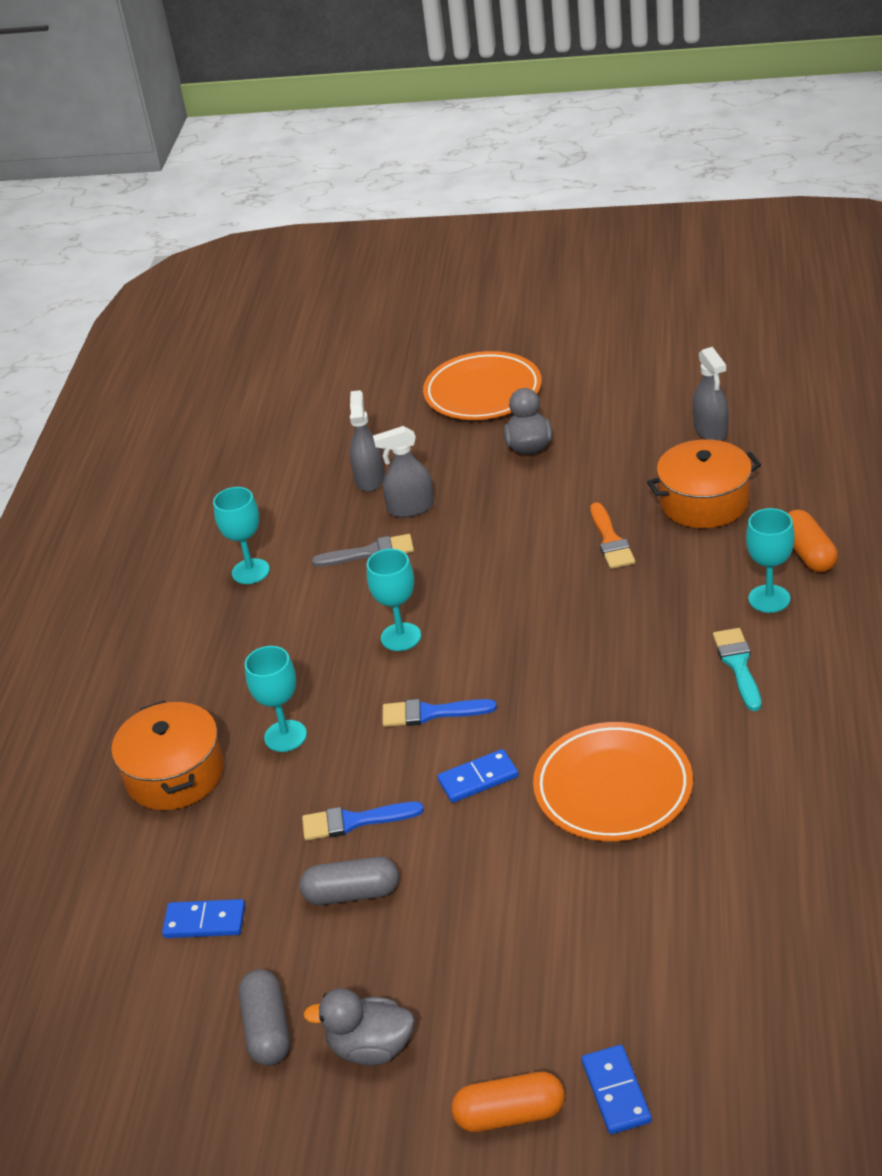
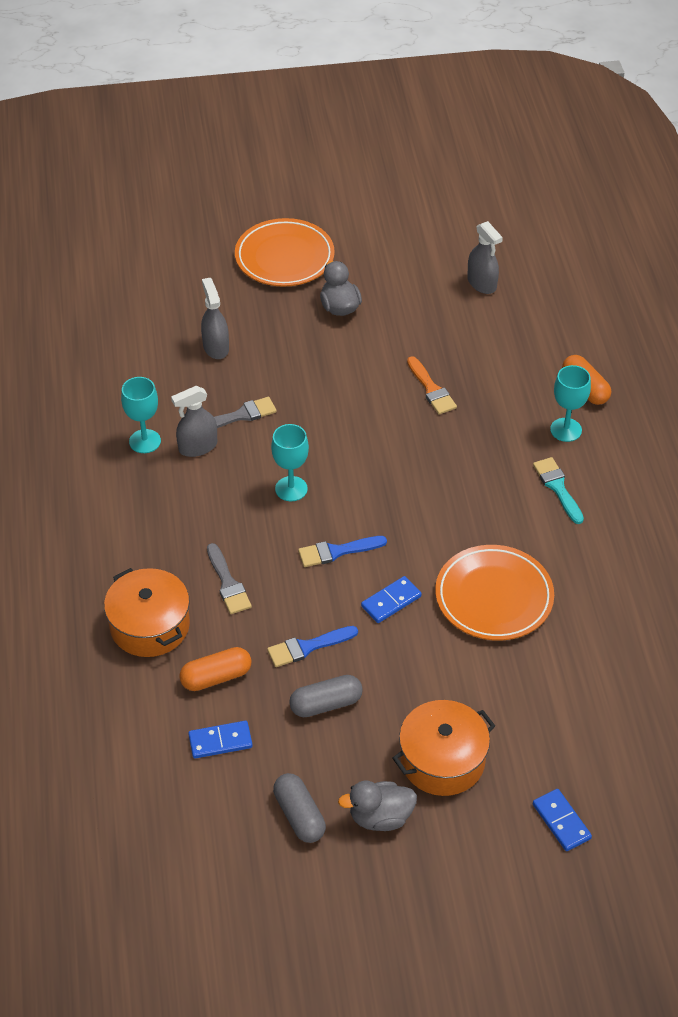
camera: 20 degrees left, 10 degrees up
turquoise goblet [245,646,307,752] -> grey brush [207,543,252,614]
grey spray bottle [373,426,434,517] -> grey spray bottle moved to [171,386,217,457]
orange capsule [452,1072,565,1132] -> orange capsule moved to [179,647,252,691]
orange pot [647,439,761,528] -> orange pot moved to [393,700,495,796]

